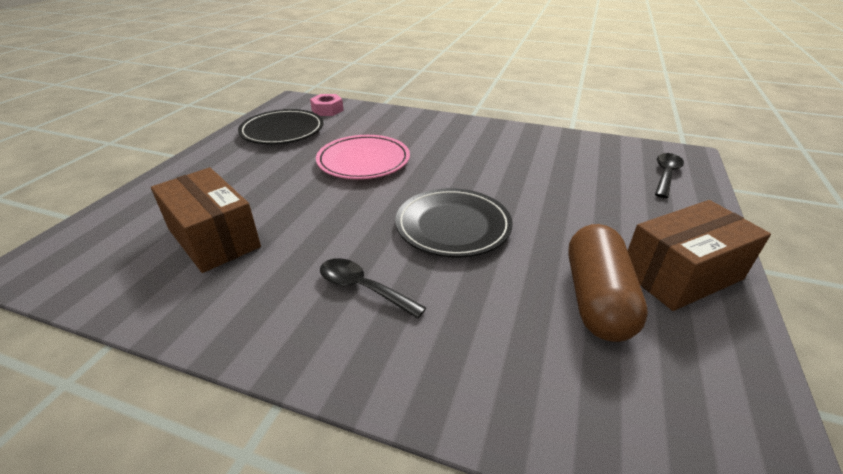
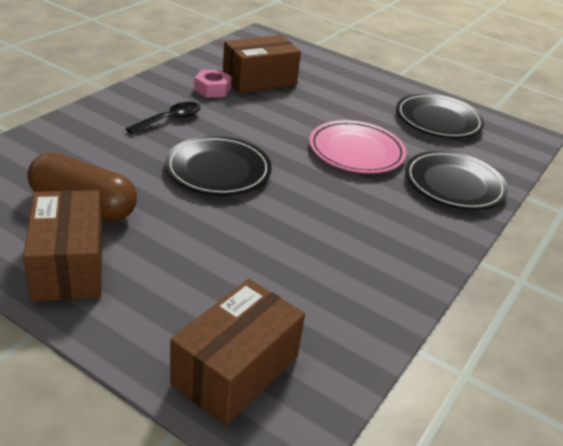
camera: 100 degrees right, 0 degrees up
pink nut [310,94,344,116] -> pink nut moved to [194,70,232,98]
black spoon [655,153,684,198] -> brown box [170,279,305,425]
none -> black plate [405,151,508,210]

